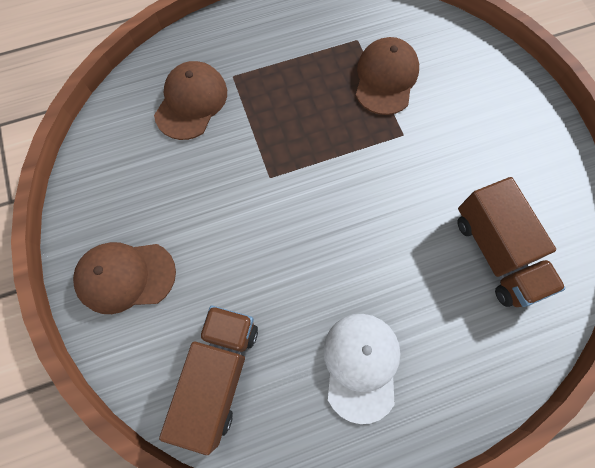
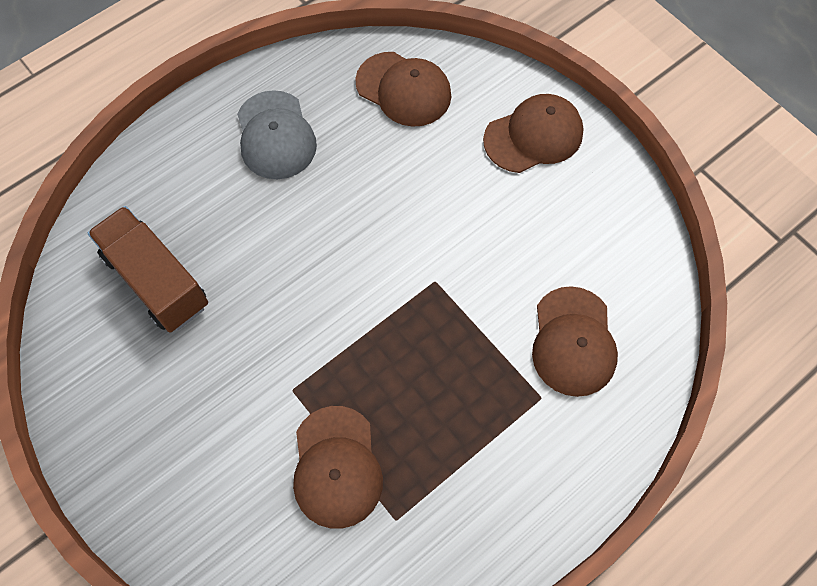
camera: 160 degrees right, 5 degrees down
brown truck [159,306,258,455] -> brown cap [355,52,451,127]
white cap [323,314,401,424] -> grey cap [237,90,317,179]

